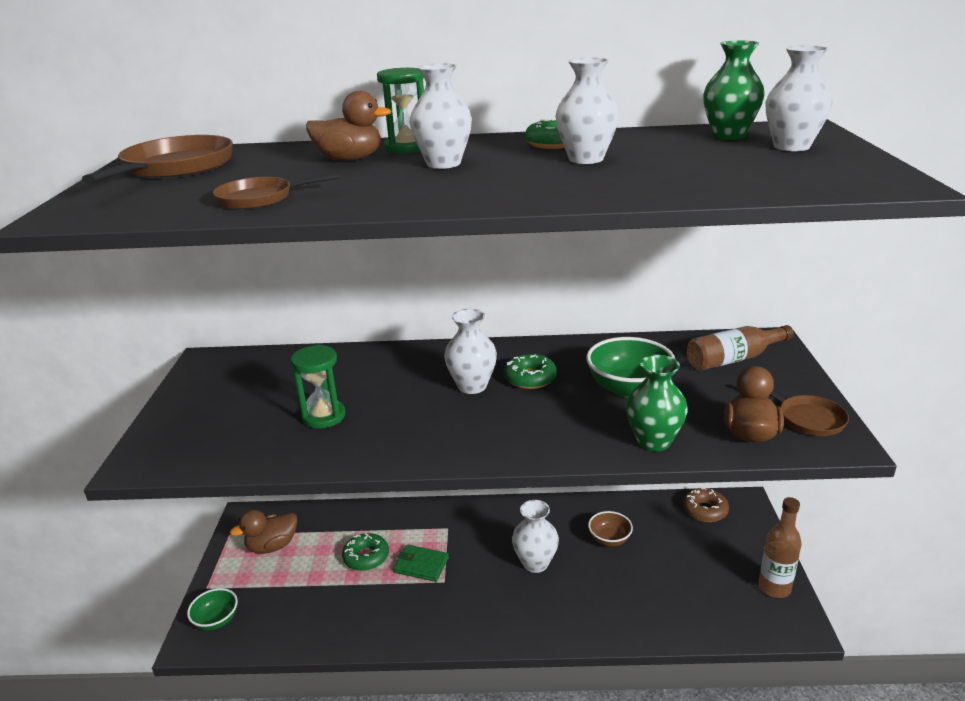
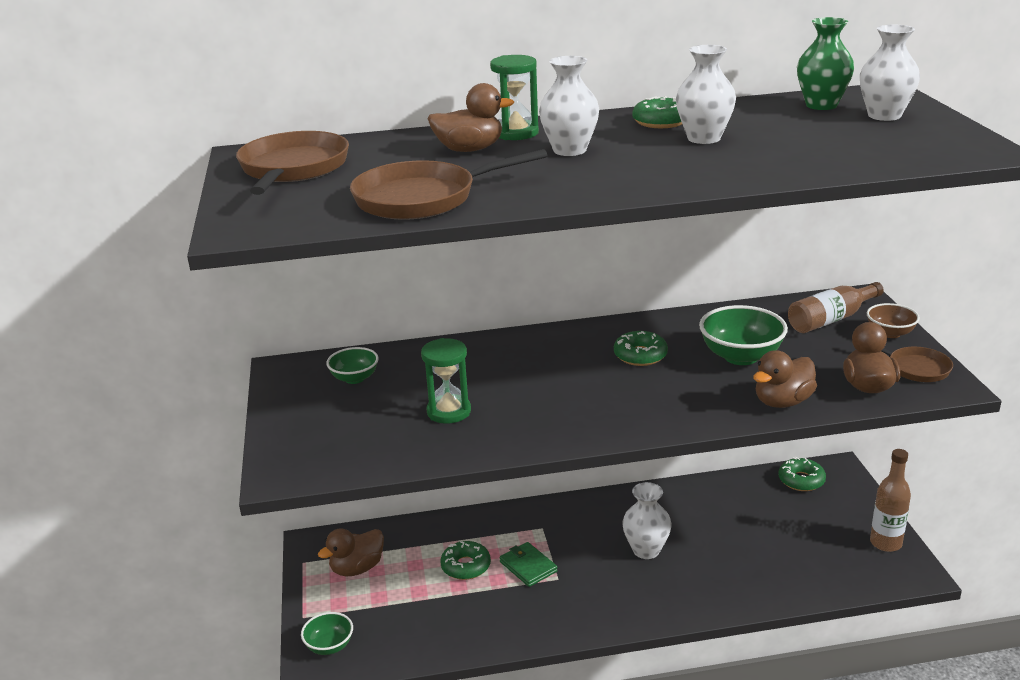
camera: 10 degrees left, 0 degrees up
brown pan [213,173,340,209] -> brown pan [350,149,548,220], size x1.69
green wallet [394,545,449,582] -> green wallet turned 45 degrees clockwise [500,542,558,587]
white vase [444,309,497,394] -> none
brown bowl [588,511,633,546] -> brown bowl moved to [867,303,920,338]
green vase [626,355,688,451] -> brown duck [753,350,817,408]
brown donut [683,487,729,522] -> green donut [778,457,826,491]
none -> green bowl [326,347,379,384]

